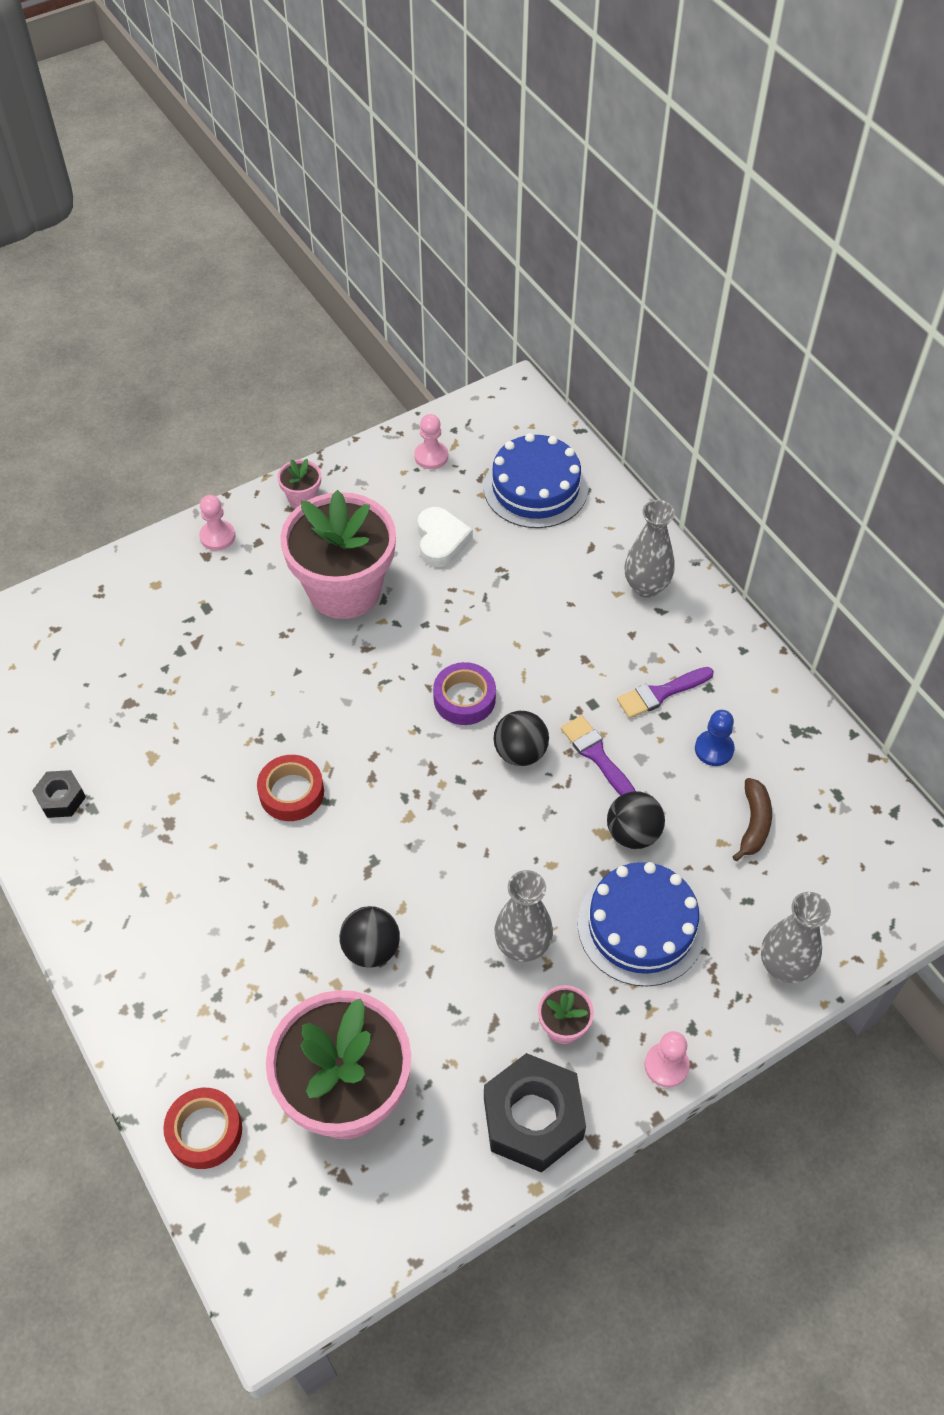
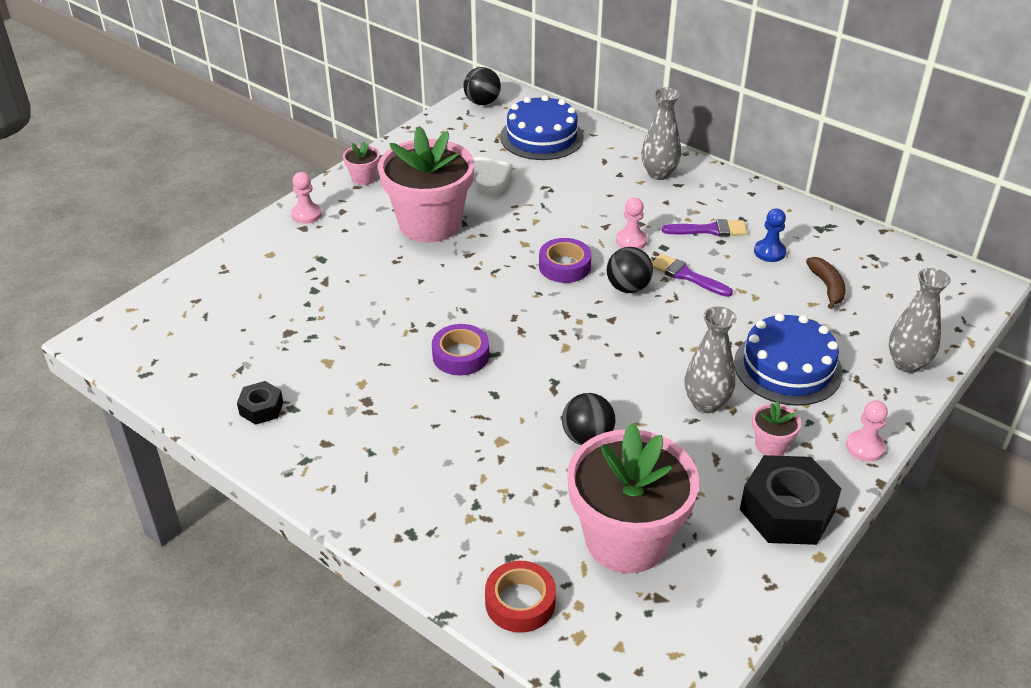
camera: 20 degrees left, 15 degrees down
red tape [257,755,324,821] -> purple tape [432,324,489,375]
pink pawn [414,414,448,469] -> pink pawn moved to [616,198,647,249]
black ball [607,791,665,849] -> black ball moved to [463,67,501,105]
purple brush [617,667,714,718] -> purple brush turned 135 degrees counterclockwise [662,219,747,236]

